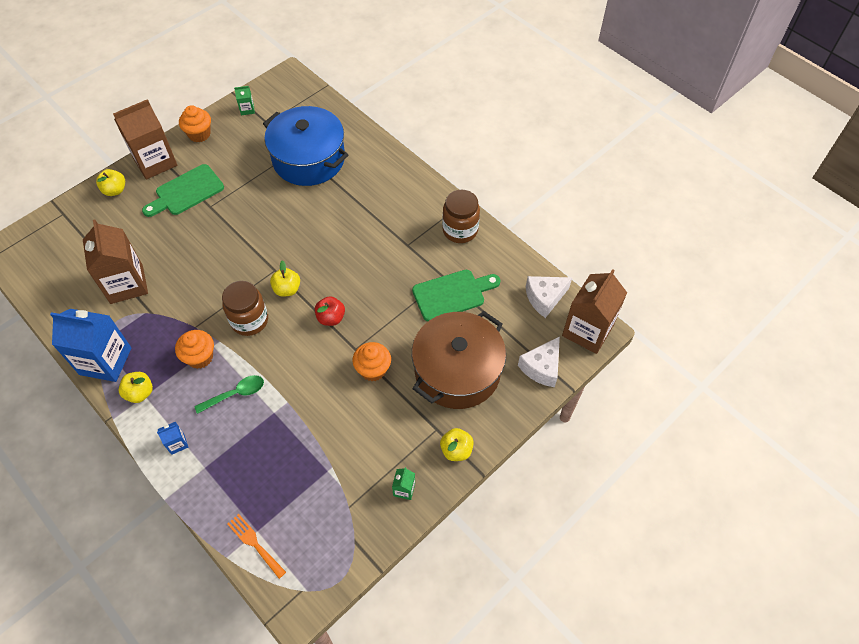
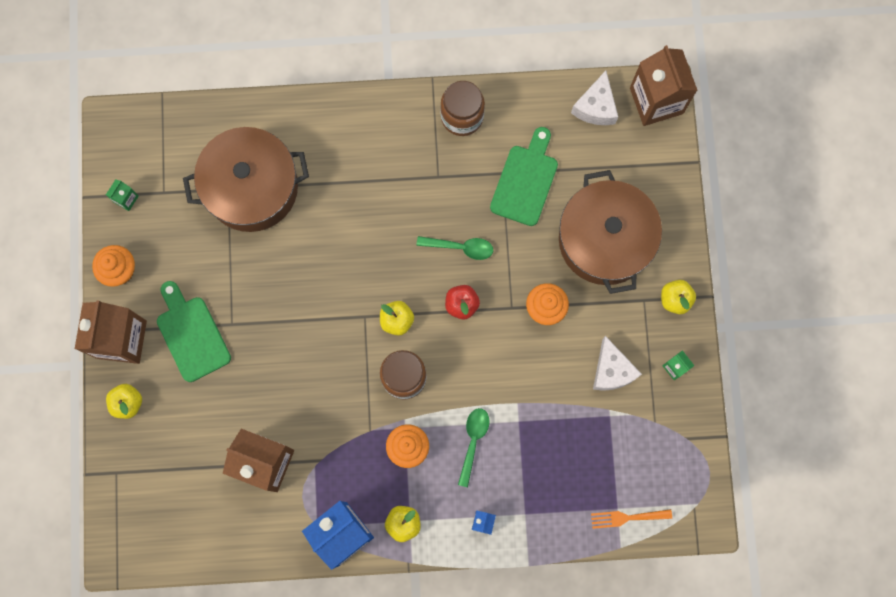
camera: 50 degrees left, 20 degrees up
green cutting board [142,164,224,217] -> green cutting board turned 150 degrees clockwise [157,281,231,382]
blue pot [263,106,348,186] -> brown pot [183,127,309,232]
white cheese [518,337,560,387] -> white cheese moved to [593,336,642,391]
none -> green spoon [416,236,493,260]

